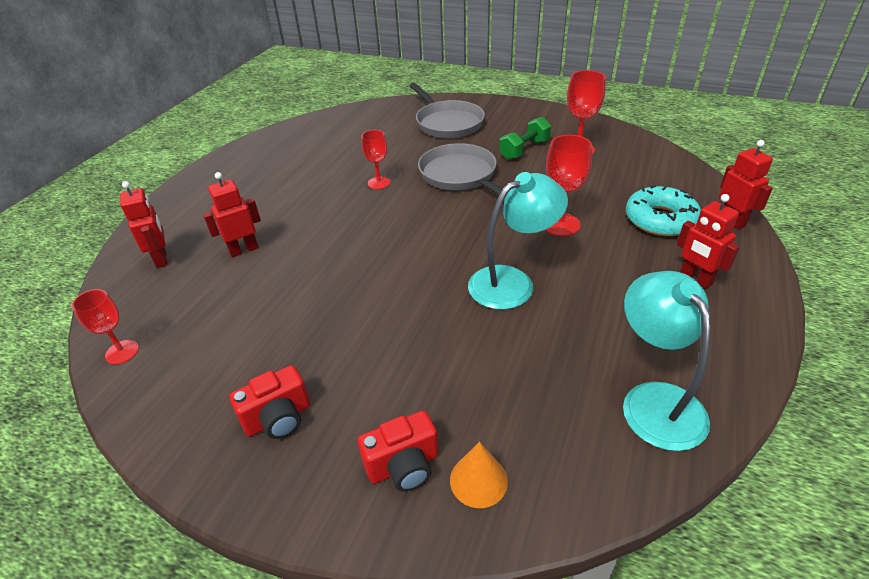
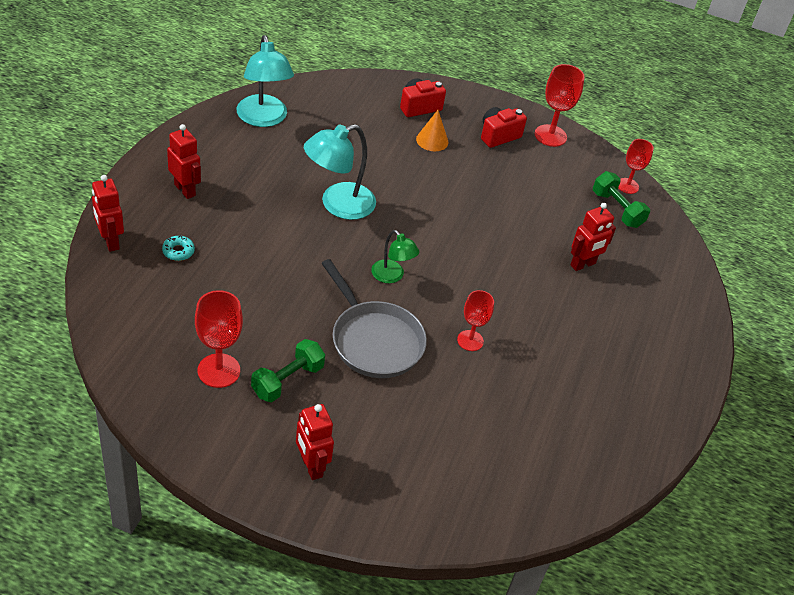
camera: 170 degrees right, 5 degrees up
red robot [120,181,168,268] -> red robot moved to [296,404,334,480]
grey pan [409,83,485,138] -> none
orange cone [450,442,508,508] -> orange cone moved to [416,110,448,151]
red goblet [545,135,592,236] -> red goblet moved to [534,64,585,147]
turquoise donut [626,185,701,236] -> turquoise donut [162,235,195,261], size x0.45
none -> green lamp [371,230,419,283]
none -> green dumbbell [593,171,650,228]

